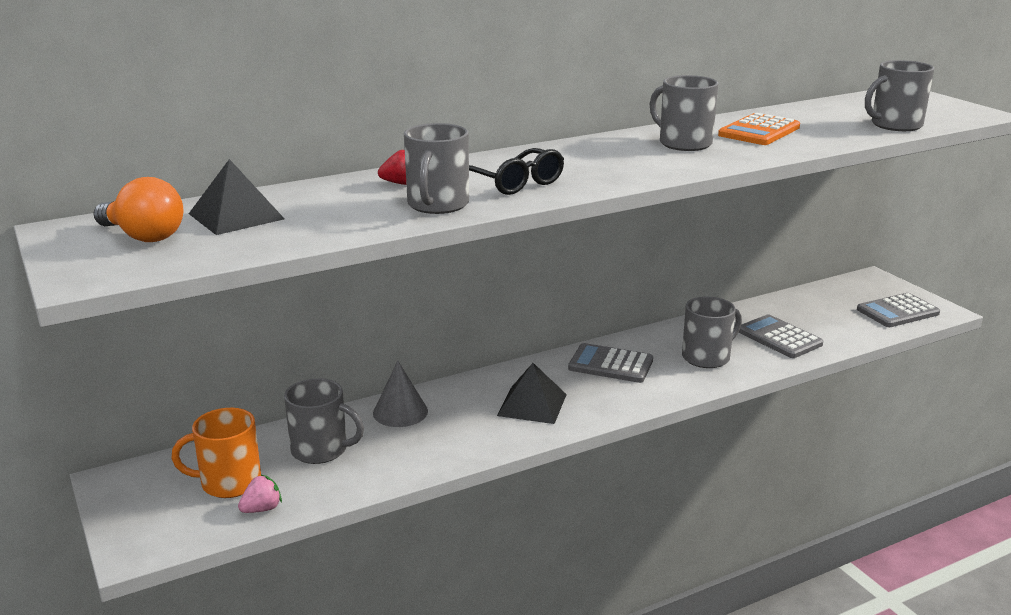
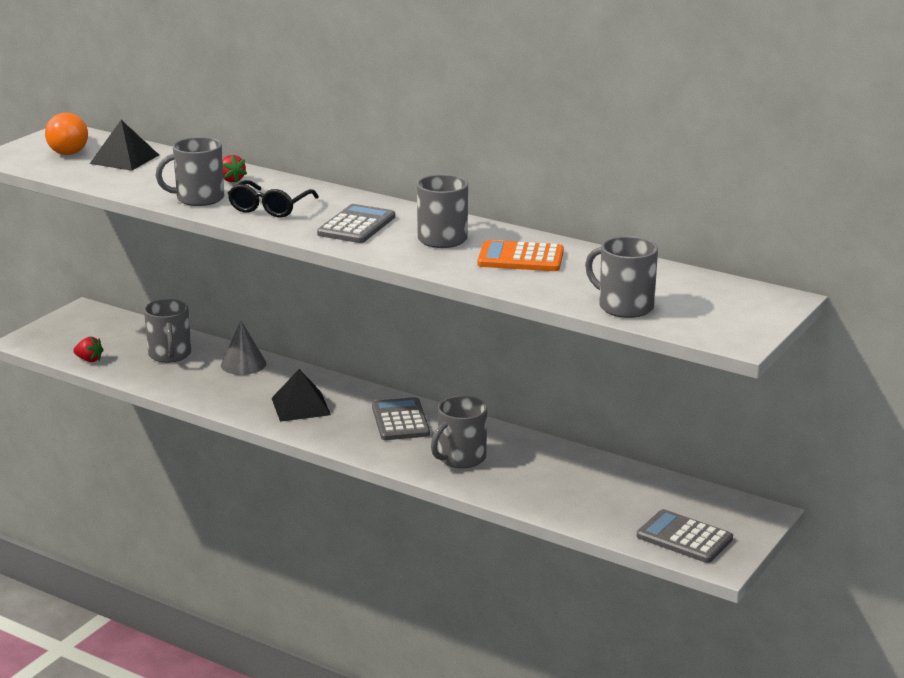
camera: 60 degrees right, 0 degrees up
orange mug [171,408,261,498] -> none
pink strawberry [238,474,282,513] -> red strawberry [73,337,104,362]
grey mug [682,296,742,368] -> grey mug turned 105 degrees clockwise [431,396,487,468]
grey calculator [738,315,823,358] -> grey calculator moved to [317,204,395,243]

